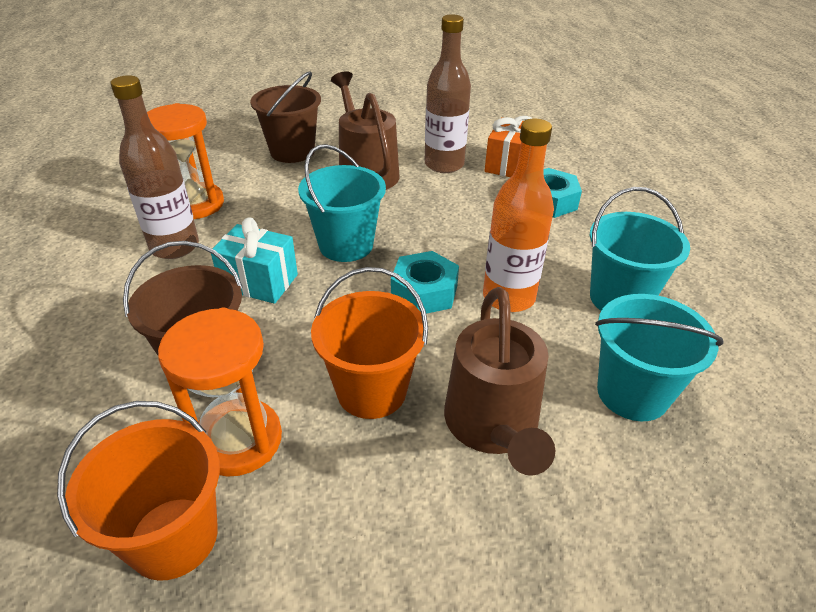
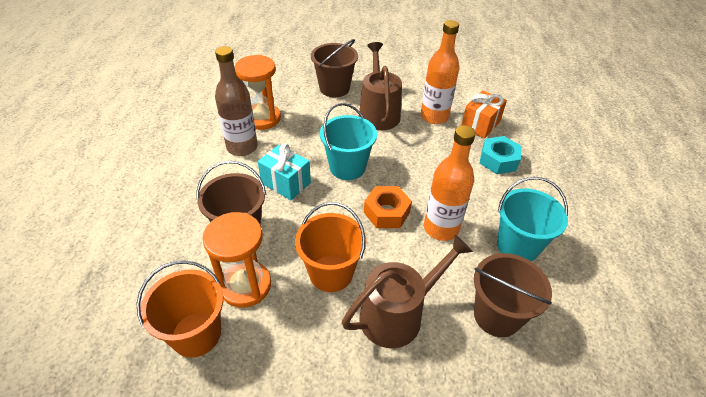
camera: 15 degrees right, 5 degrees up
turquoise nut [391,251,459,314] -> orange nut [364,186,412,228]
brown bottle [425,14,471,173] -> orange bottle [421,20,459,124]
brown watering can [444,287,555,476] -> brown watering can turned 135 degrees counterclockwise [342,235,473,348]
turquoise bucket [595,294,723,421] -> brown bucket [474,253,552,337]

